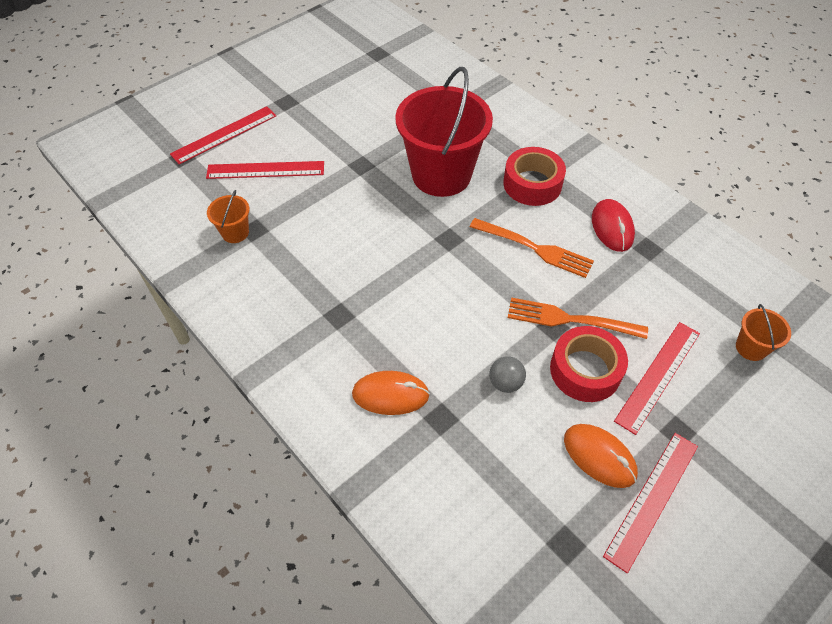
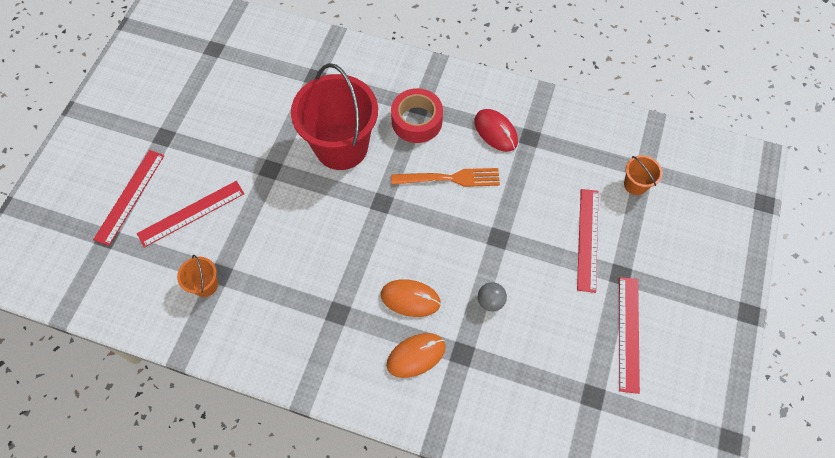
camera: 30 degrees left, 10 degrees up
orange fork [508,298,648,339] -> none
red tape [550,326,628,402] -> none
orange mouse [564,424,638,488] -> orange mouse moved to [381,279,441,317]

